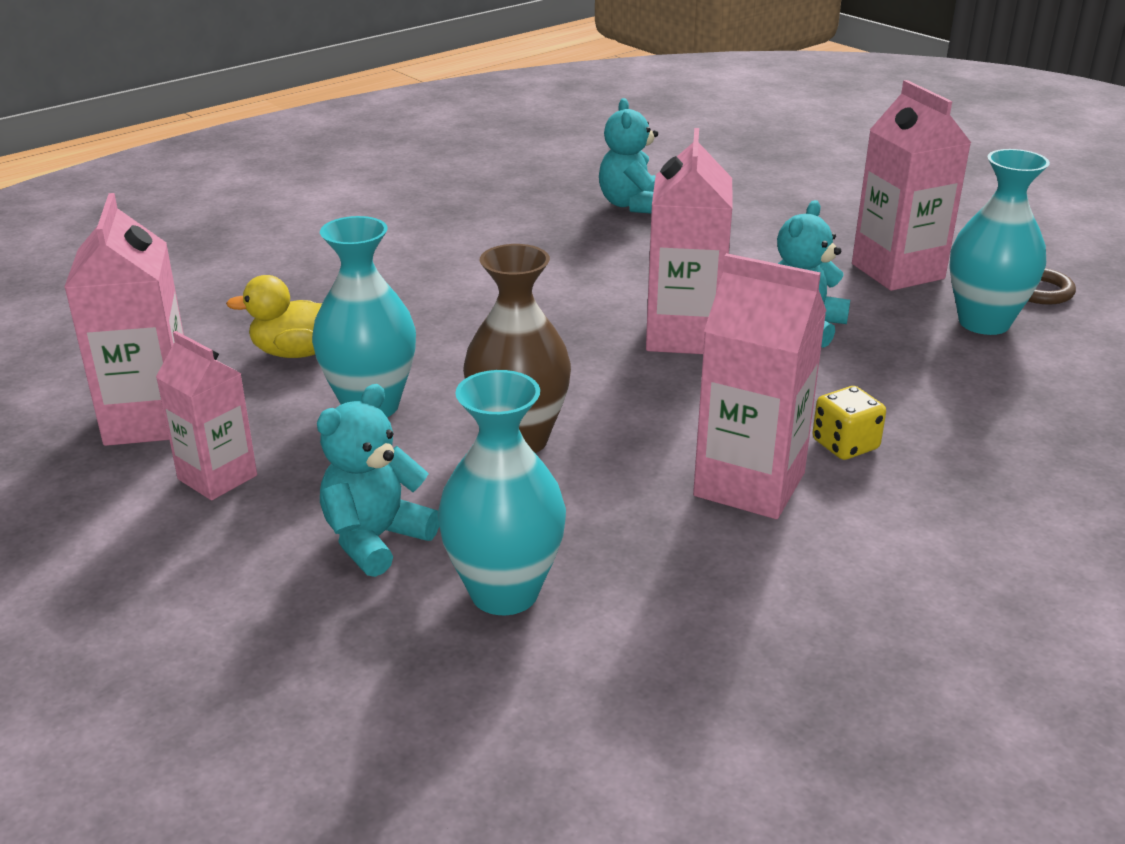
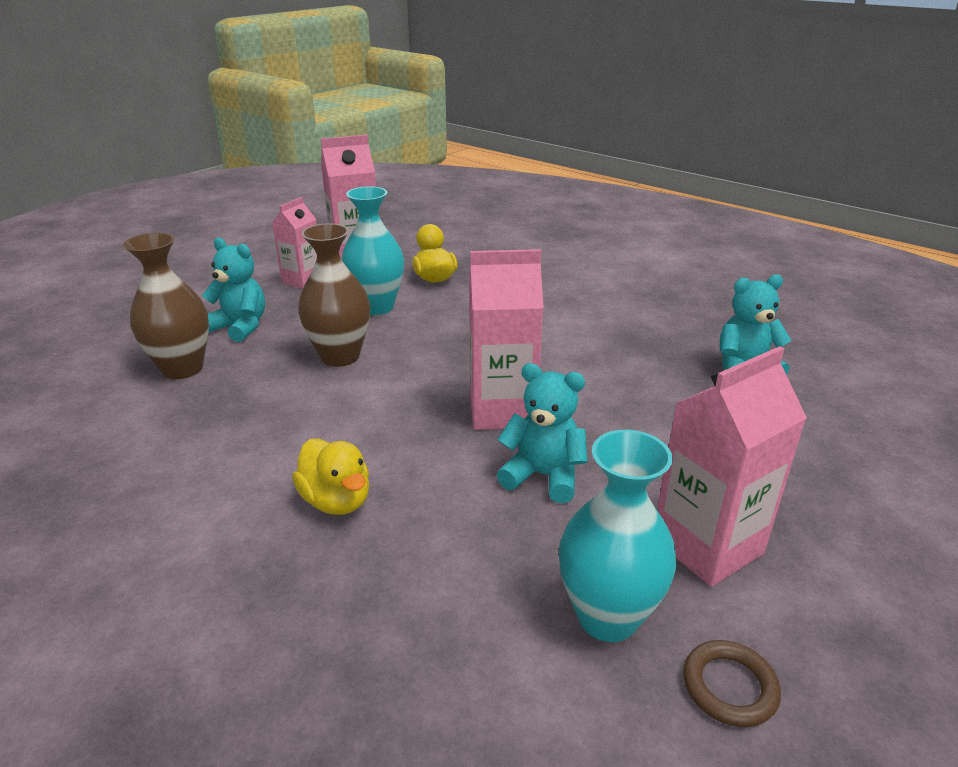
camera: 80 degrees right, 0 degrees up
turquoise vase [437,370,566,615] -> brown vase [123,233,209,379]
pink carton [693,253,826,519] -> none
yellow dice [812,386,886,460] -> yellow duck [292,439,369,515]

